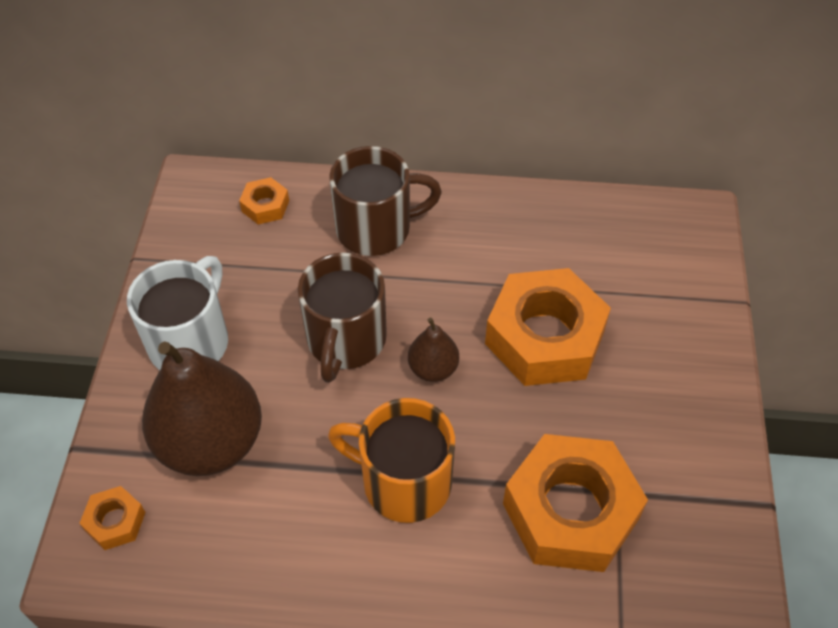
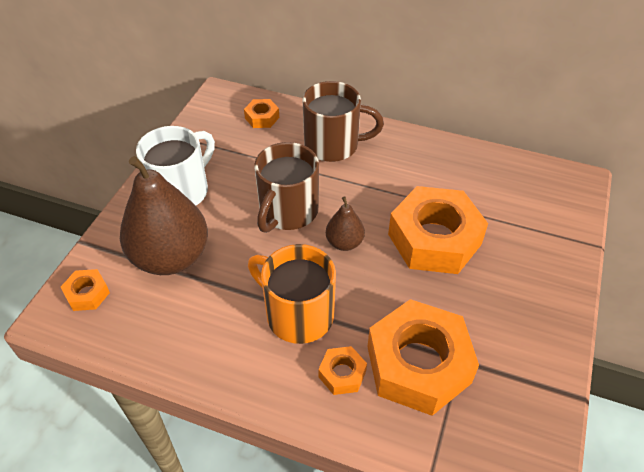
camera: 15 degrees right, 5 degrees down
none -> orange nut [318,346,367,395]

